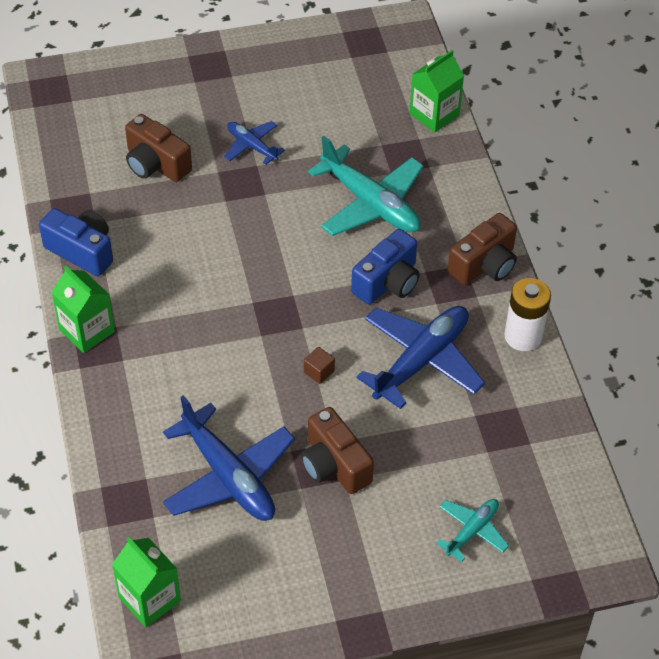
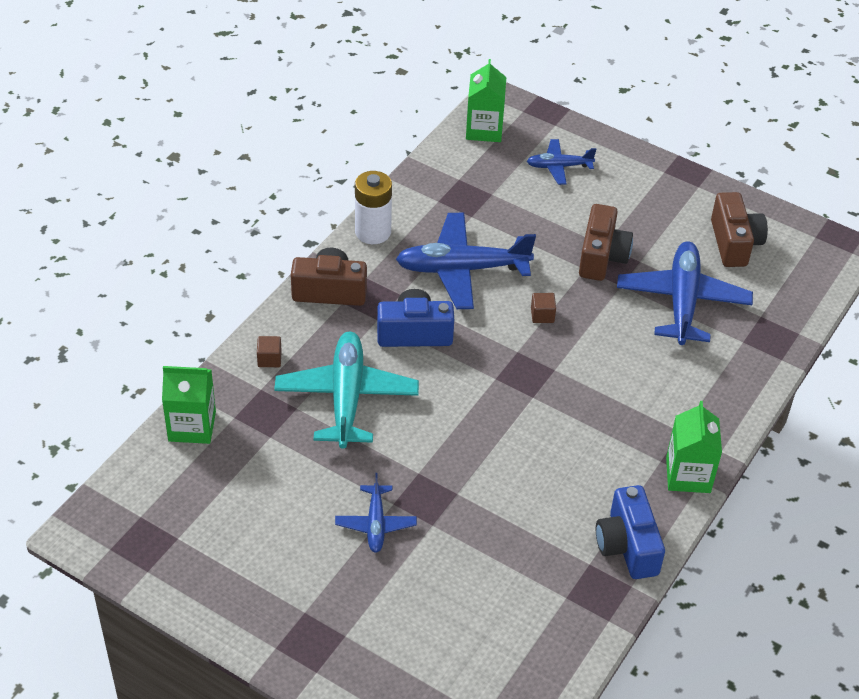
camera: 135 degrees left, 5 degrees down
green carton [112,537,181,627] -> green carton moved to [466,59,506,142]
brown camera [125,114,192,182] -> brown camera moved to [711,192,768,267]
turquoise plane [436,499,509,562] -> blue plane [527,139,596,185]
none -> brown cube [257,336,282,367]

